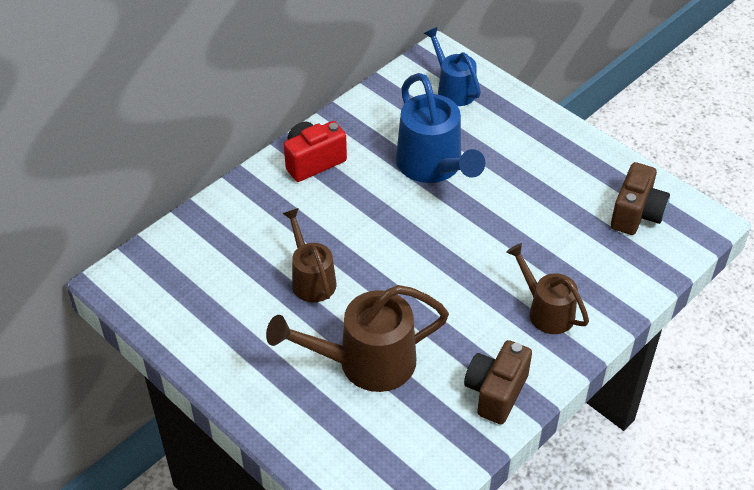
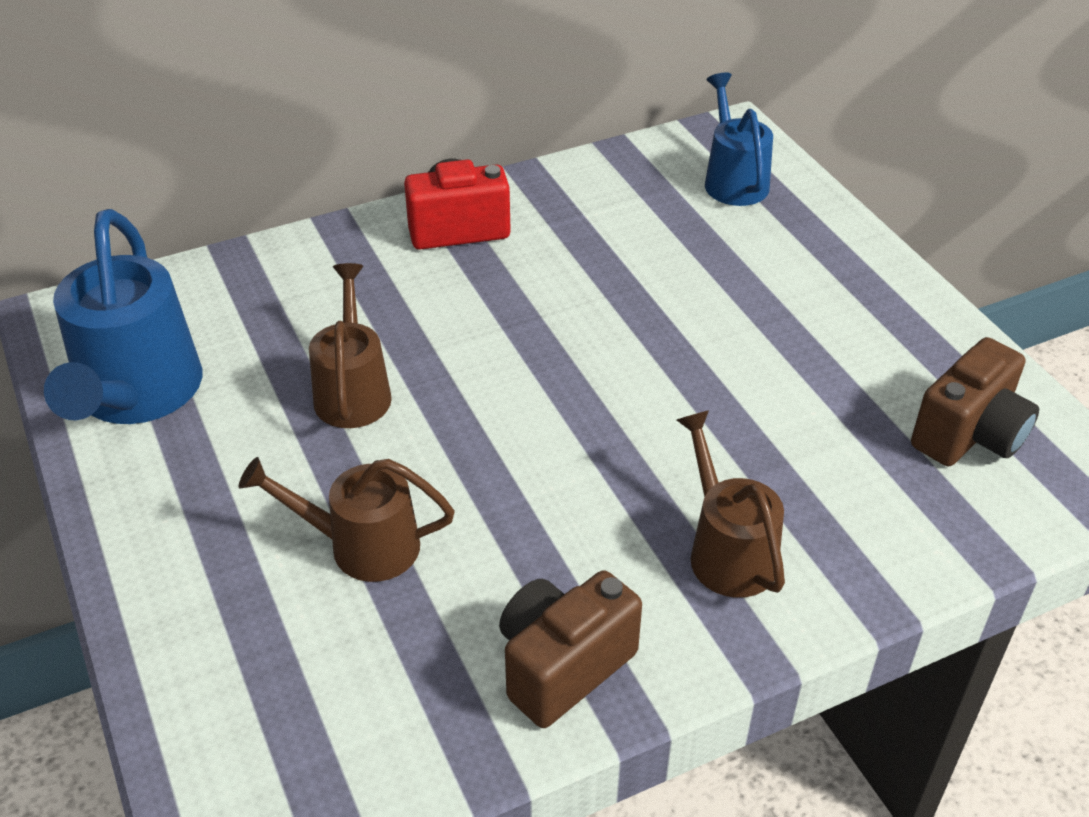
camera: 20 degrees right, 5 degrees down
brown watering can [266,285,449,392] -> brown watering can [239,457,455,582], size x0.62
blue watering can [396,73,485,183] -> blue watering can moved to [44,209,202,424]

